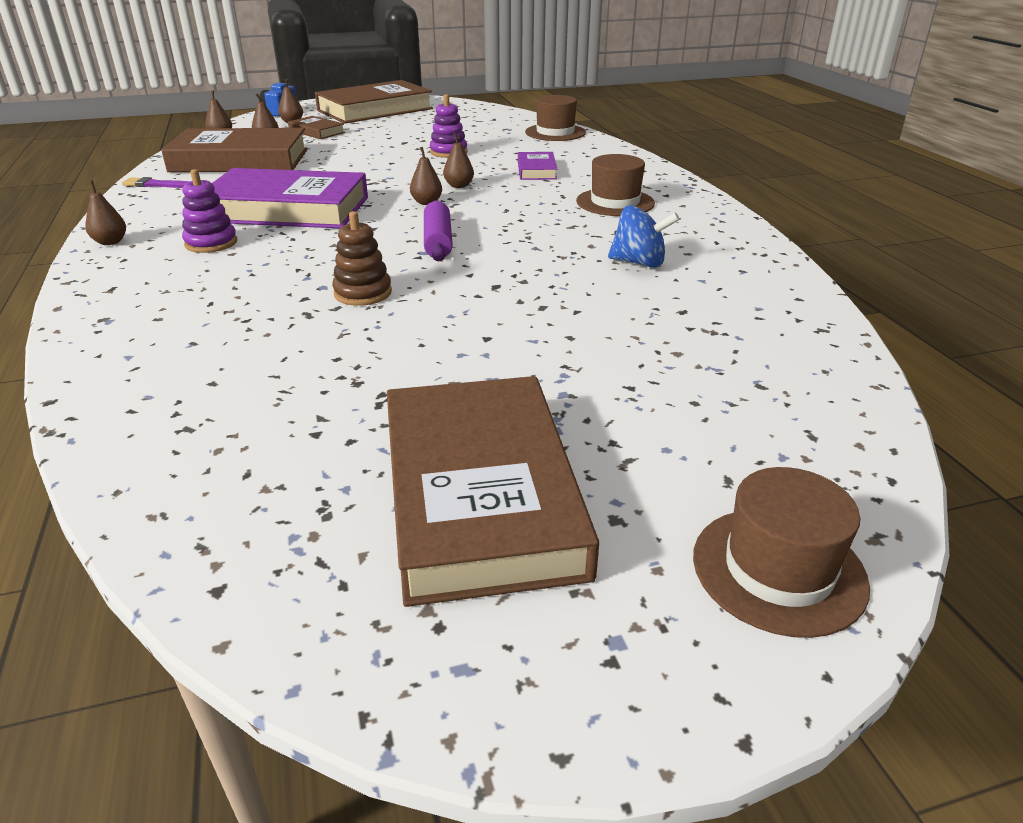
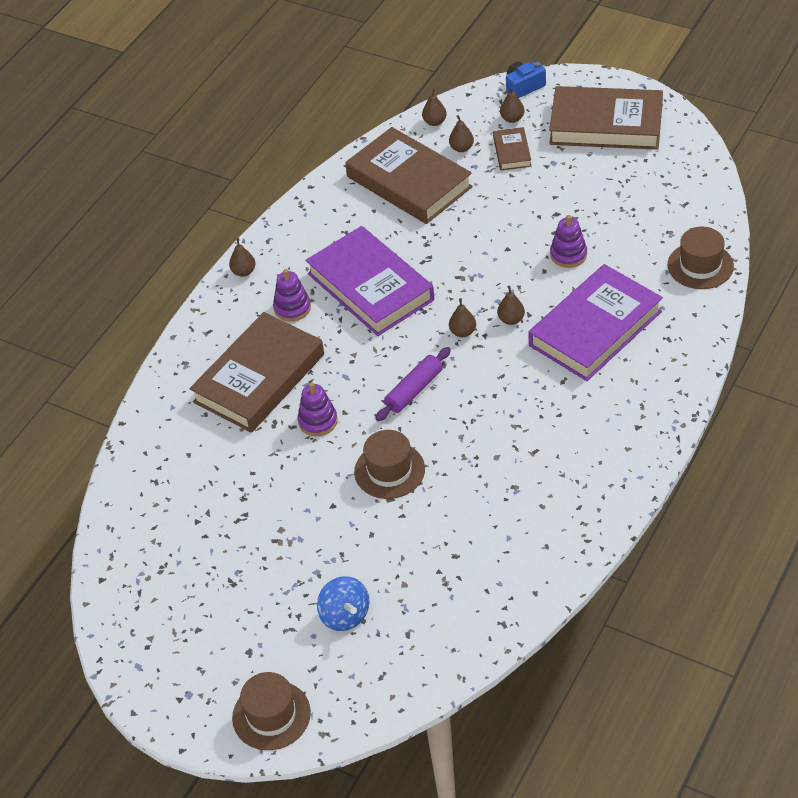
camera: 50 degrees right, 15 degrees up
purple brush [122,177,190,188] -> none
brown stacking toy [332,211,392,306] -> purple stacking toy [298,382,338,436]
brown book [387,376,599,607] -> brown book moved to [190,312,324,433]
purple book [518,152,557,180] -> purple book [528,264,663,381], size x2.17
brown hat [576,154,655,216] -> brown hat moved to [354,430,425,499]
blue spinning top [608,205,679,268] -> blue spinning top moved to [317,576,370,631]

